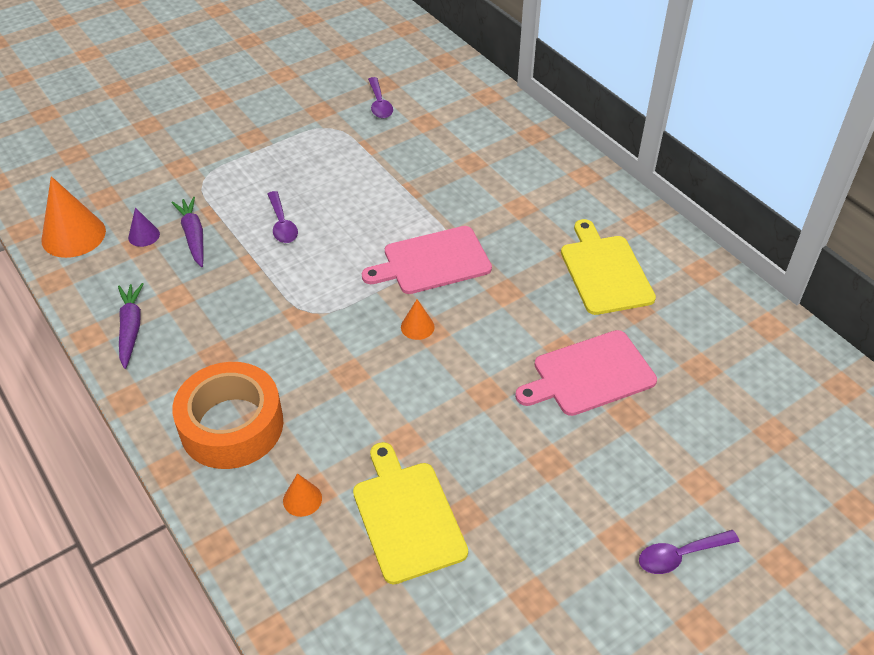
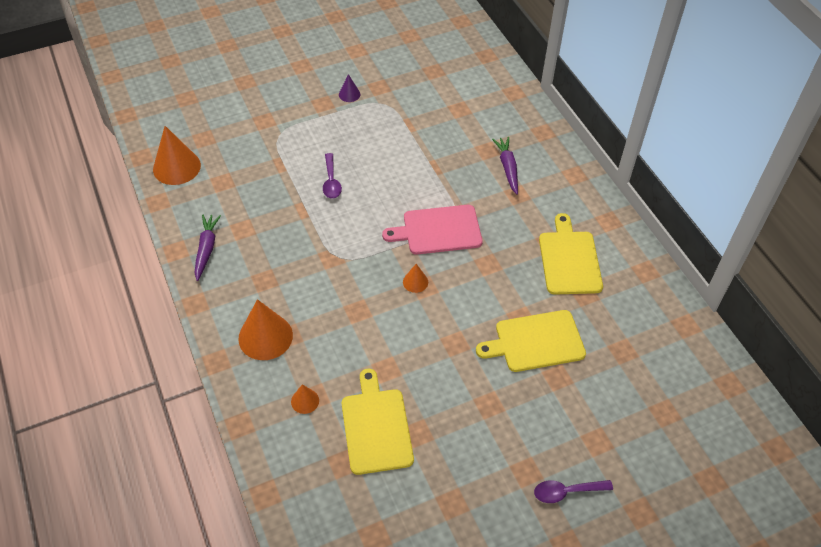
camera: 10 degrees right, 5 degrees up
purple cone [128,207,160,247] -> purple cone moved to [339,74,360,102]
purple carrot [171,197,204,267] -> purple carrot moved to [492,137,518,195]
orange tape [172,362,283,469] -> orange cone [238,299,293,360]
purple spoon [368,77,393,118] -> none
pink cutting board [515,330,657,416] -> yellow cutting board [476,310,586,372]

